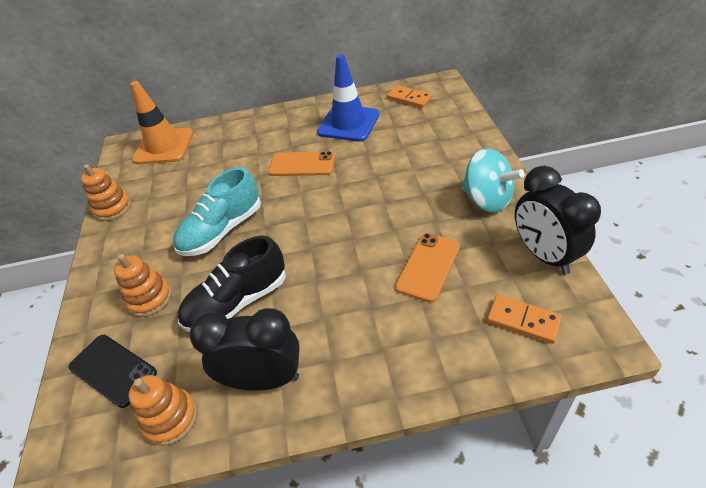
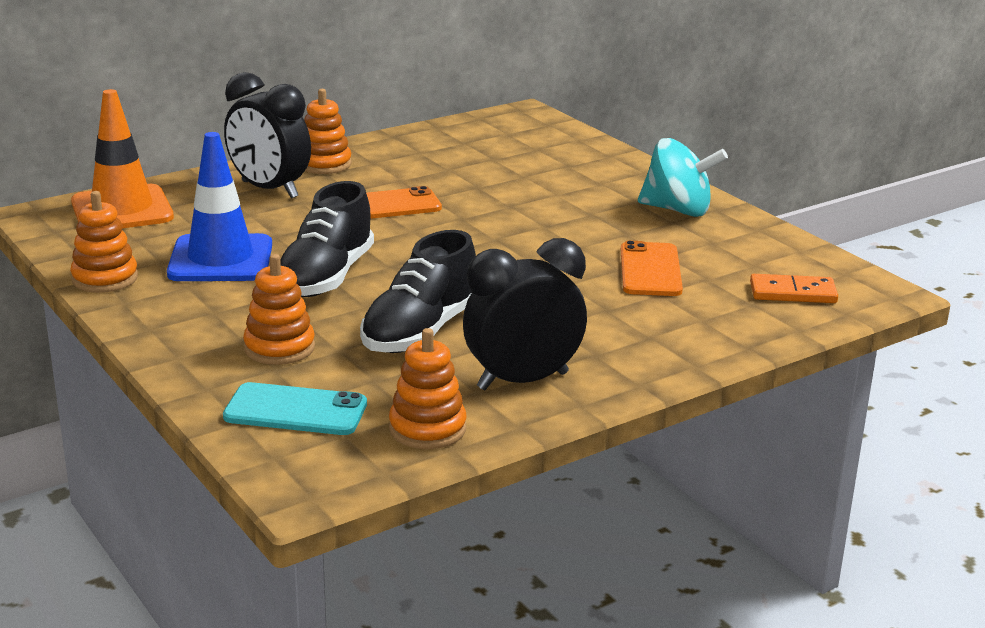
camera: 30 degrees left, 20 degrees down
black phone [68,335,157,408] -> turquoise phone [223,382,367,435]
turquoise shoe [173,167,261,256] -> black shoe [280,181,374,297]
blue traffic cone [317,54,379,141] -> blue traffic cone moved to [167,132,272,281]
orange domino [387,85,433,108] -> none
black clock [515,166,601,275] -> black clock moved to [224,72,311,199]
none -> orange stacking toy [304,89,352,174]

